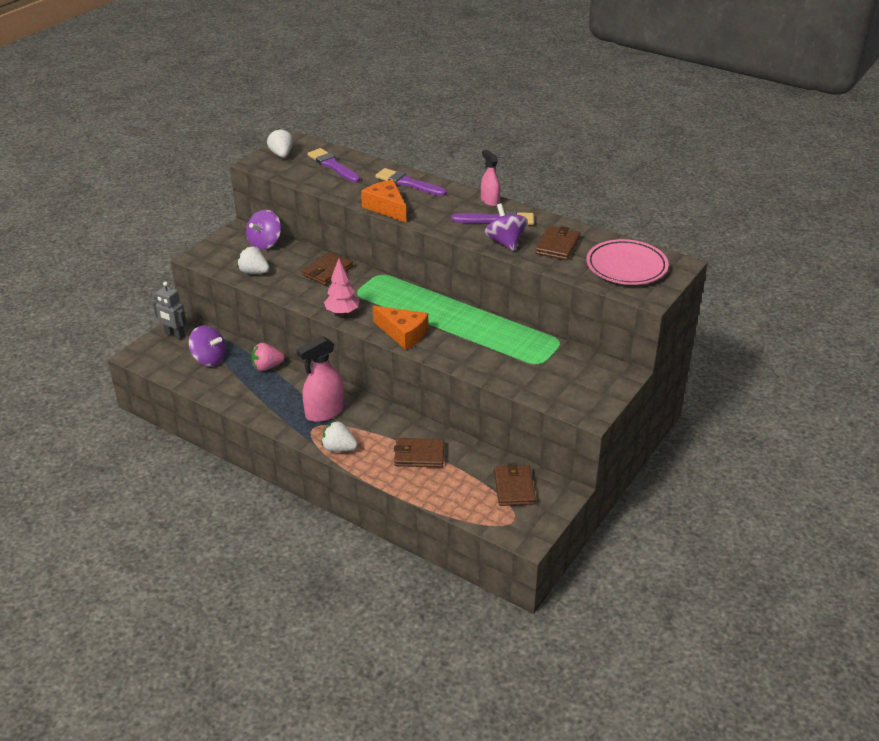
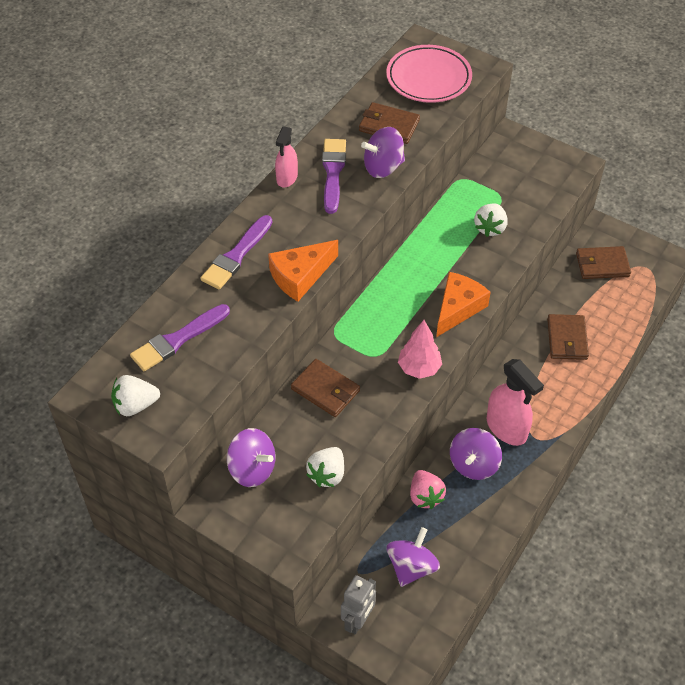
camera: 90 degrees left, 15 degrees up
white strawberry [322,421,358,452] -> white strawberry moved to [474,203,508,237]
pink spray bottle [481,150,500,206] -> pink spray bottle turned 45 degrees counterclockwise [275,126,298,188]
none -> purple spinning top [450,428,502,480]

